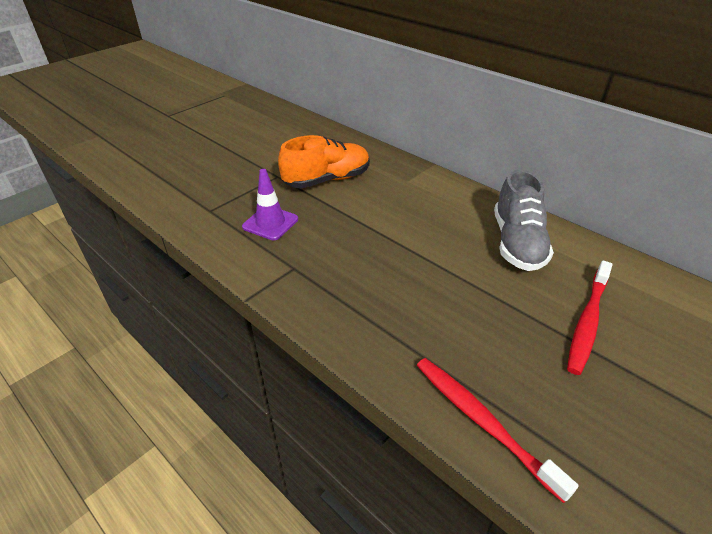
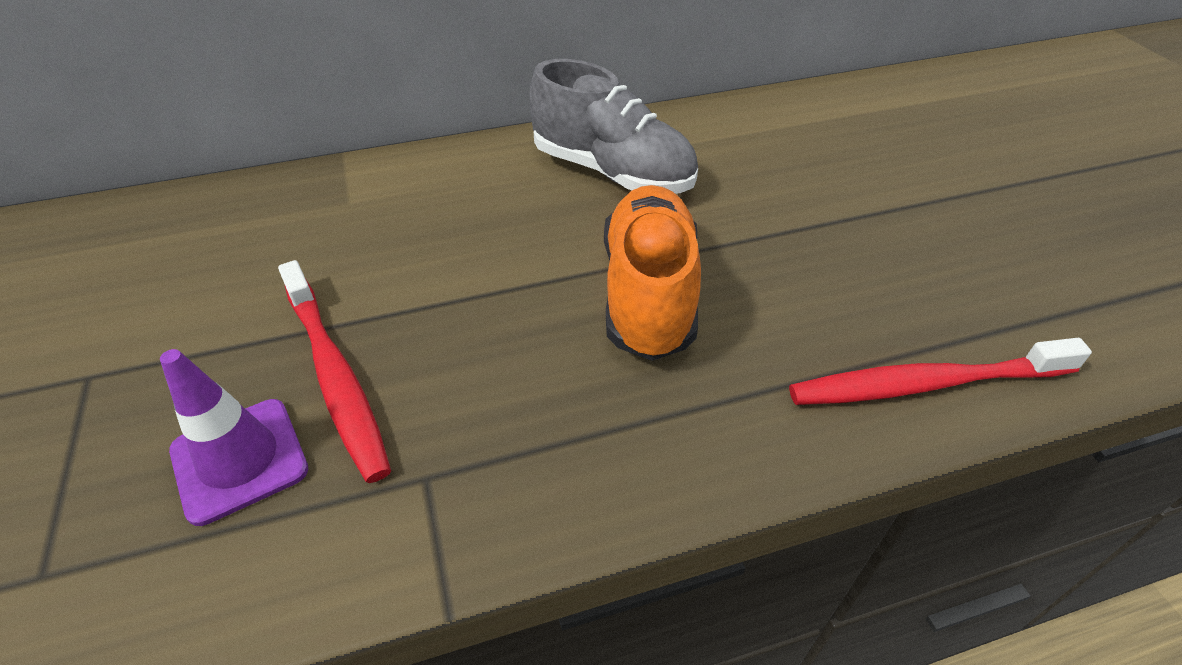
camera: 60 degrees left, 5 degrees up
orange shoe [278,135,370,189] -> orange shoe moved to [604,185,701,361]
red toothbrush [567,260,612,375] -> red toothbrush moved to [278,260,391,483]

